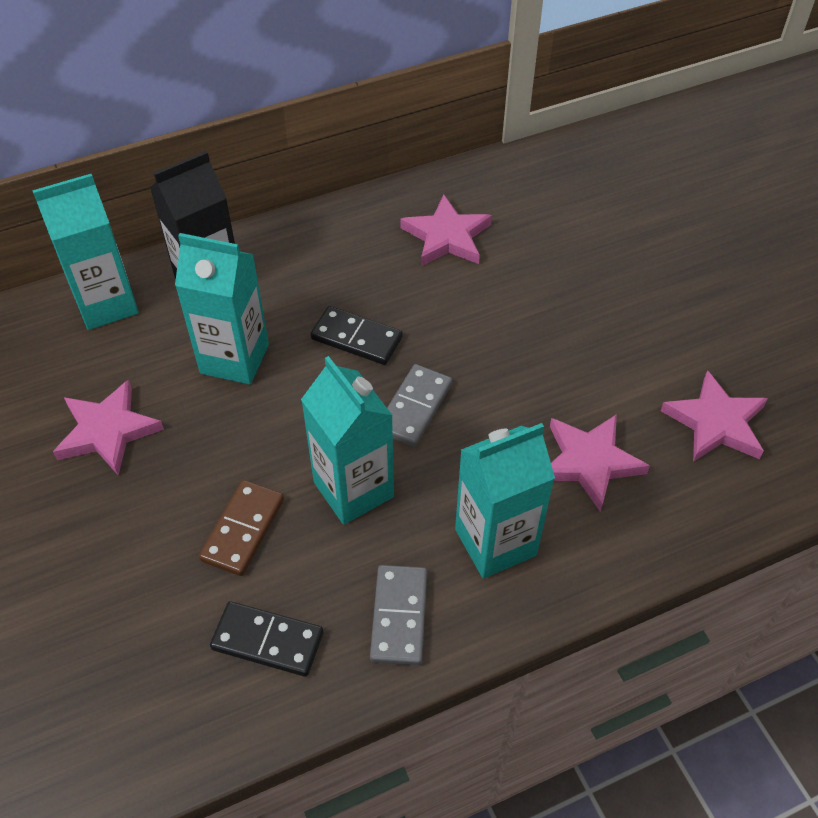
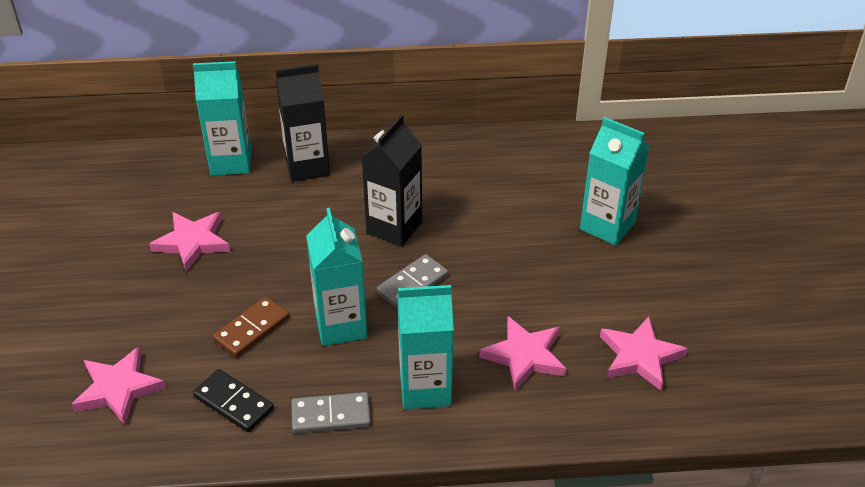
camera: 20 degrees right, 10 degrees down
turquoise carton [175,233,269,385] -> turquoise carton moved to [580,117,650,245]
black domino [311,306,403,365] -> black carton [362,115,422,247]
grey domino [370,565,427,665] -> grey domino turned 60 degrees clockwise [291,392,371,434]
pink star [400,195,492,266] -> pink star moved to [71,347,166,425]

